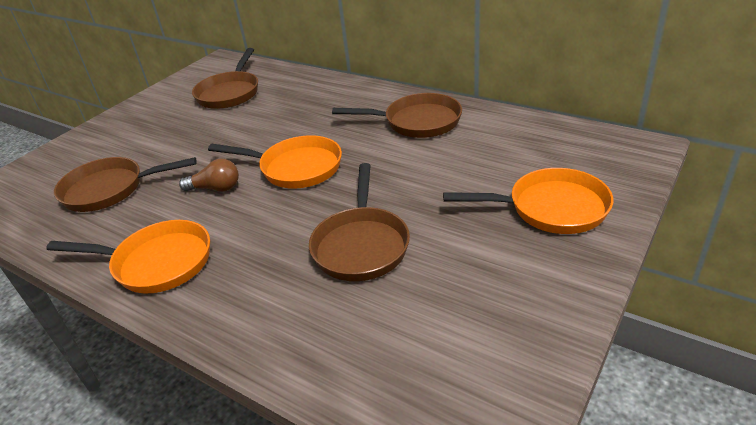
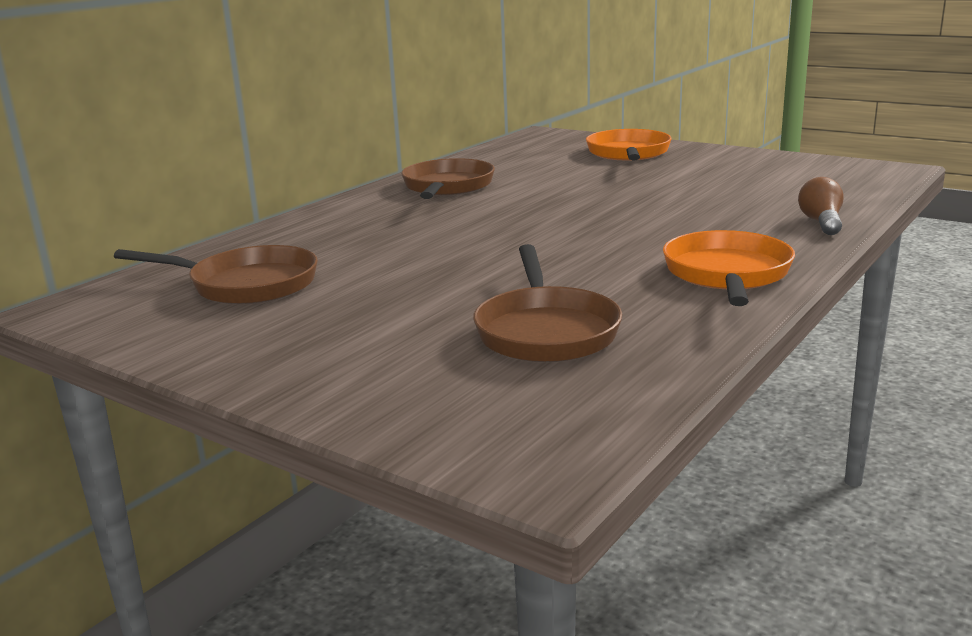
camera: 90 degrees left, 15 degrees down
brown light bulb [179,159,239,191] -> brown light bulb moved to [798,177,844,235]
orange pan [208,135,342,189] -> none
brown pan [309,163,410,281] -> none

